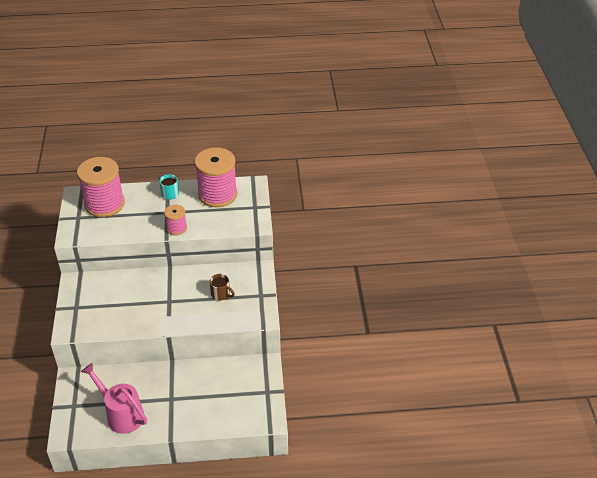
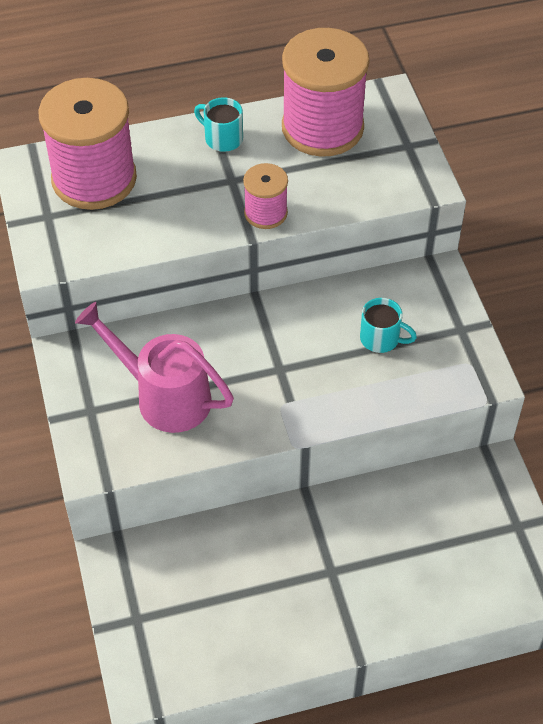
camera: 10 degrees left, 10 degrees up
pink watering can [81,363,147,434] -> pink watering can moved to [75,302,234,433]
brown mug [209,274,235,301] -> turquoise mug [360,298,417,353]

